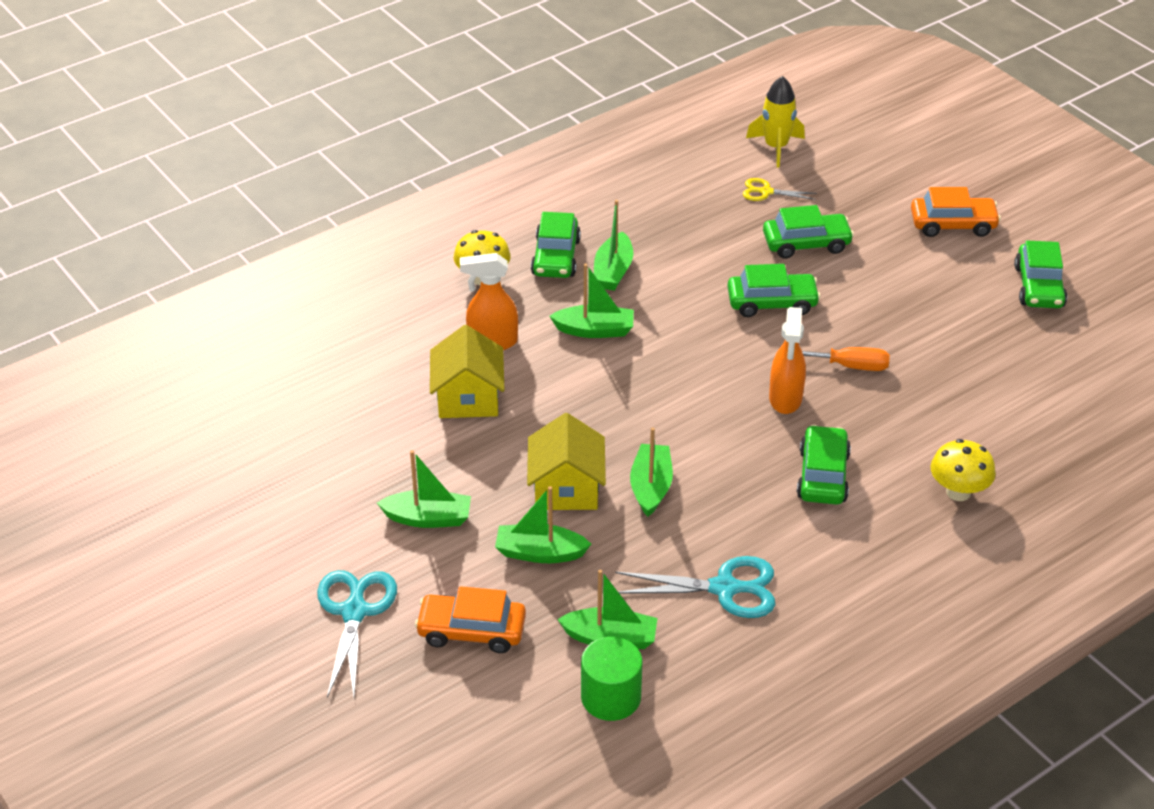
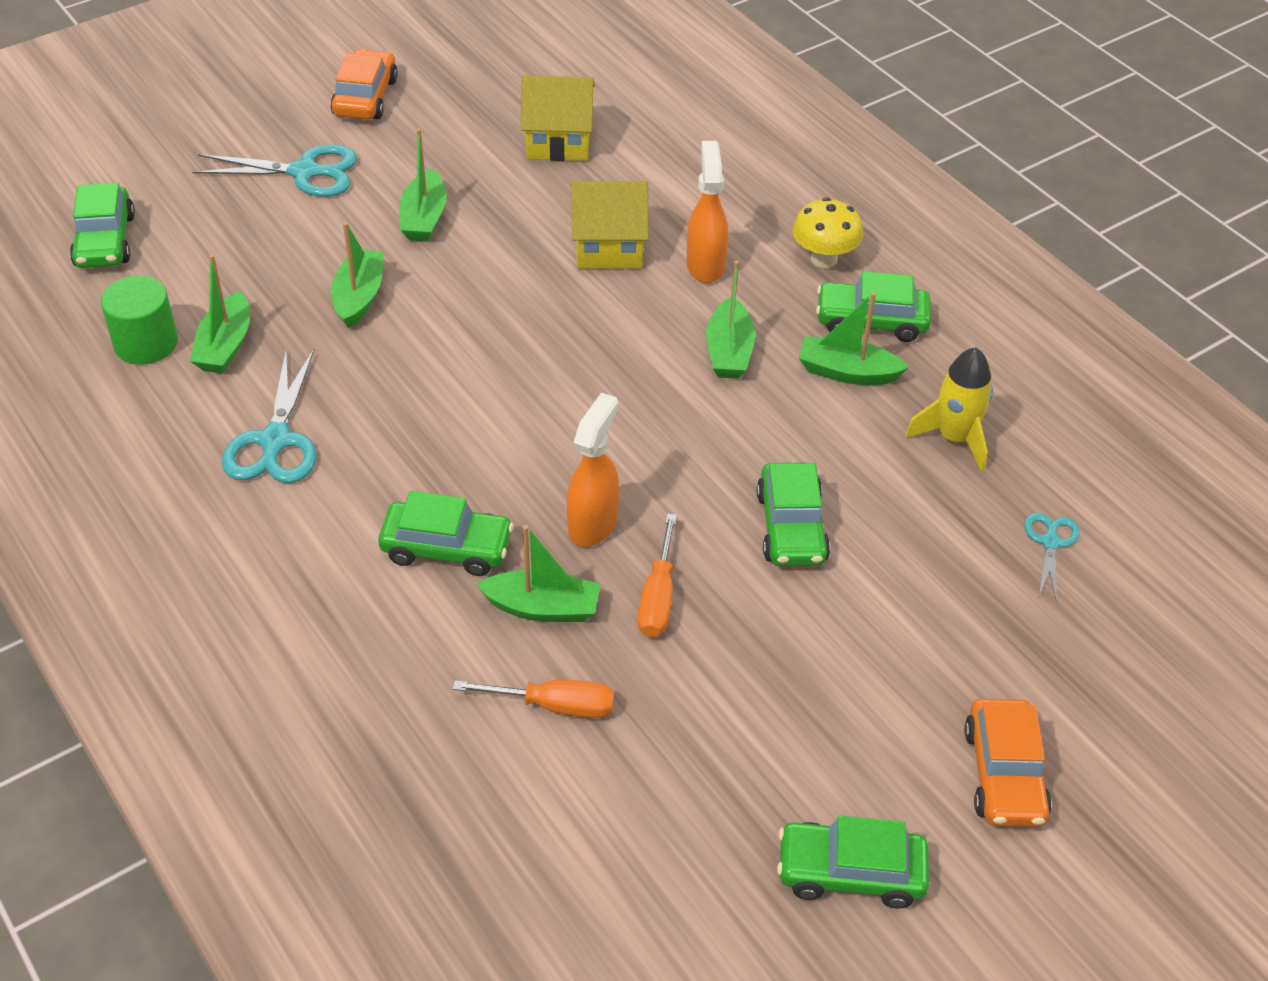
camera: 90 degrees right, 5 degrees up
orange car [415,586,526,653] -> orange car moved to [331,49,398,120]
yellow house [527,413,606,510] -> yellow house moved to [521,75,595,161]
green boat [630,427,673,517] -> green boat moved to [476,525,600,622]
yellow scissors [743,178,817,201] -> turquoise scissors [1024,512,1080,602]
yellow rocket [746,76,805,168] -> yellow rocket moved to [905,347,993,472]
green car [763,205,854,259] -> green car moved to [70,183,135,268]
orange spray bottle [769,307,806,414] -> orange spray bottle turned 105 degrees clockwise [567,393,619,547]
yellow mushroom [931,439,996,501] -> none
none -> orange screwdriver [453,680,614,718]

